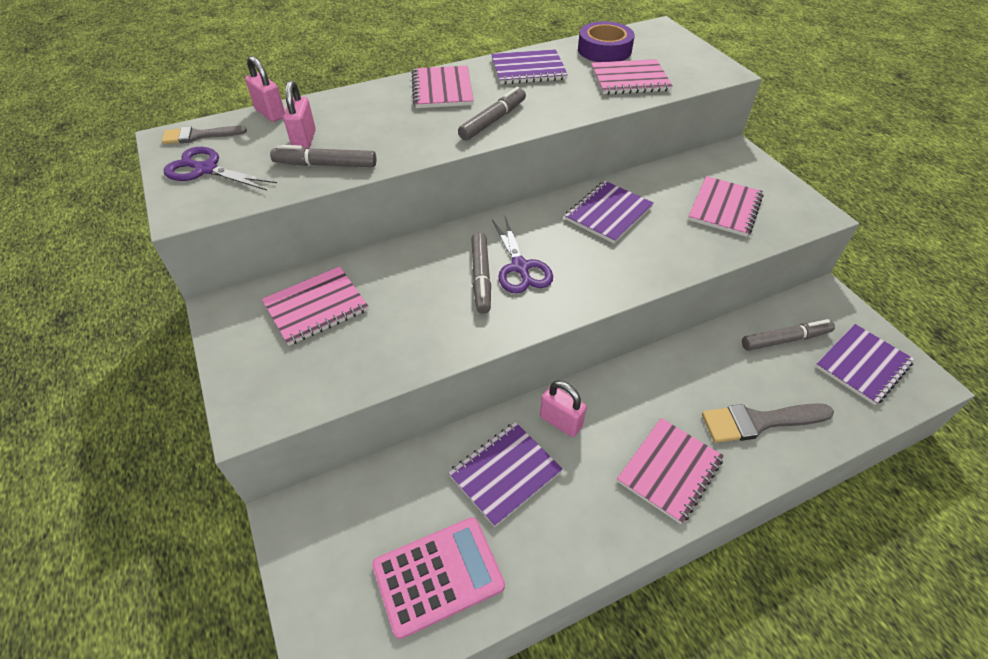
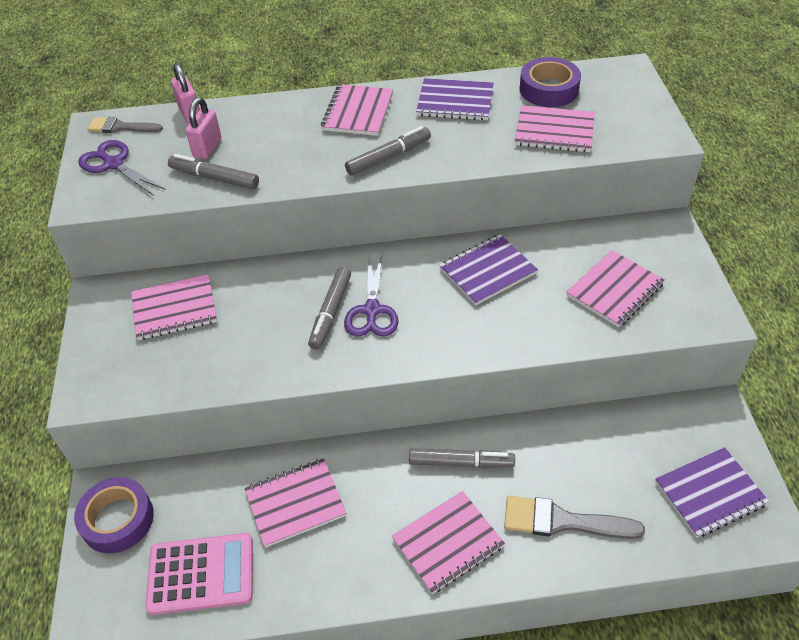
camera: 20 degrees right, 0 degrees up
purple notebook [448,422,563,527] -> pink notebook [245,458,347,548]
pink padlock [540,381,587,437] -> none
grey marker [742,319,835,351] -> grey marker moved to [409,448,515,468]
none -> purple tape [74,477,154,553]

